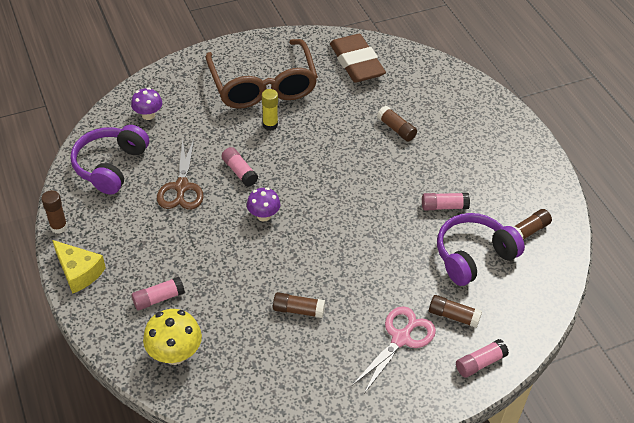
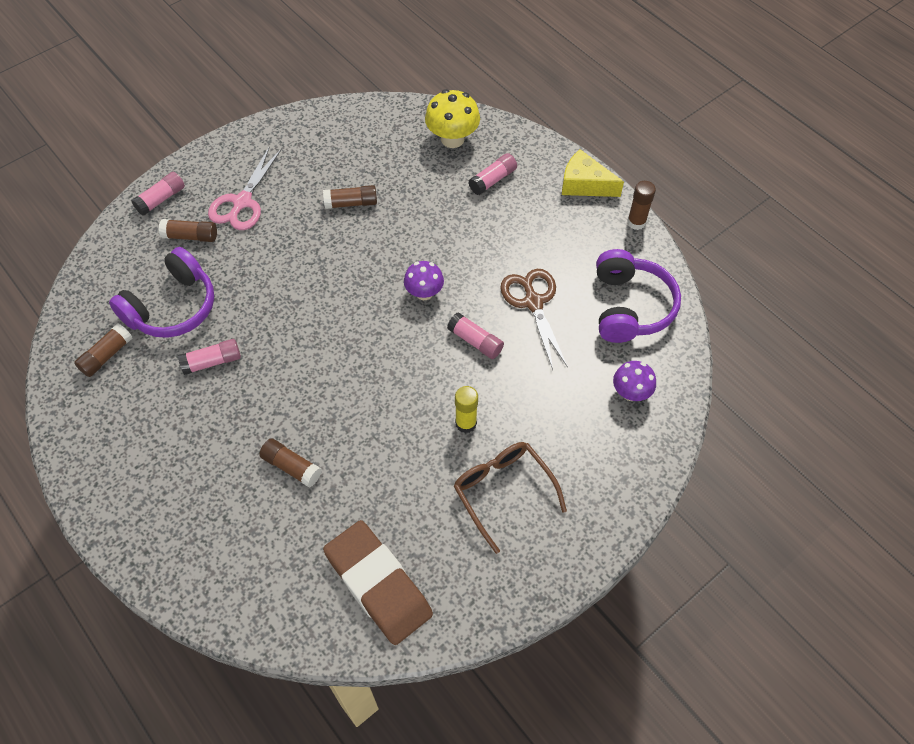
camera: 165 degrees right, 10 degrees up
brown glasses [206,39,318,109] -> brown glasses [453,442,567,554], size x0.60

